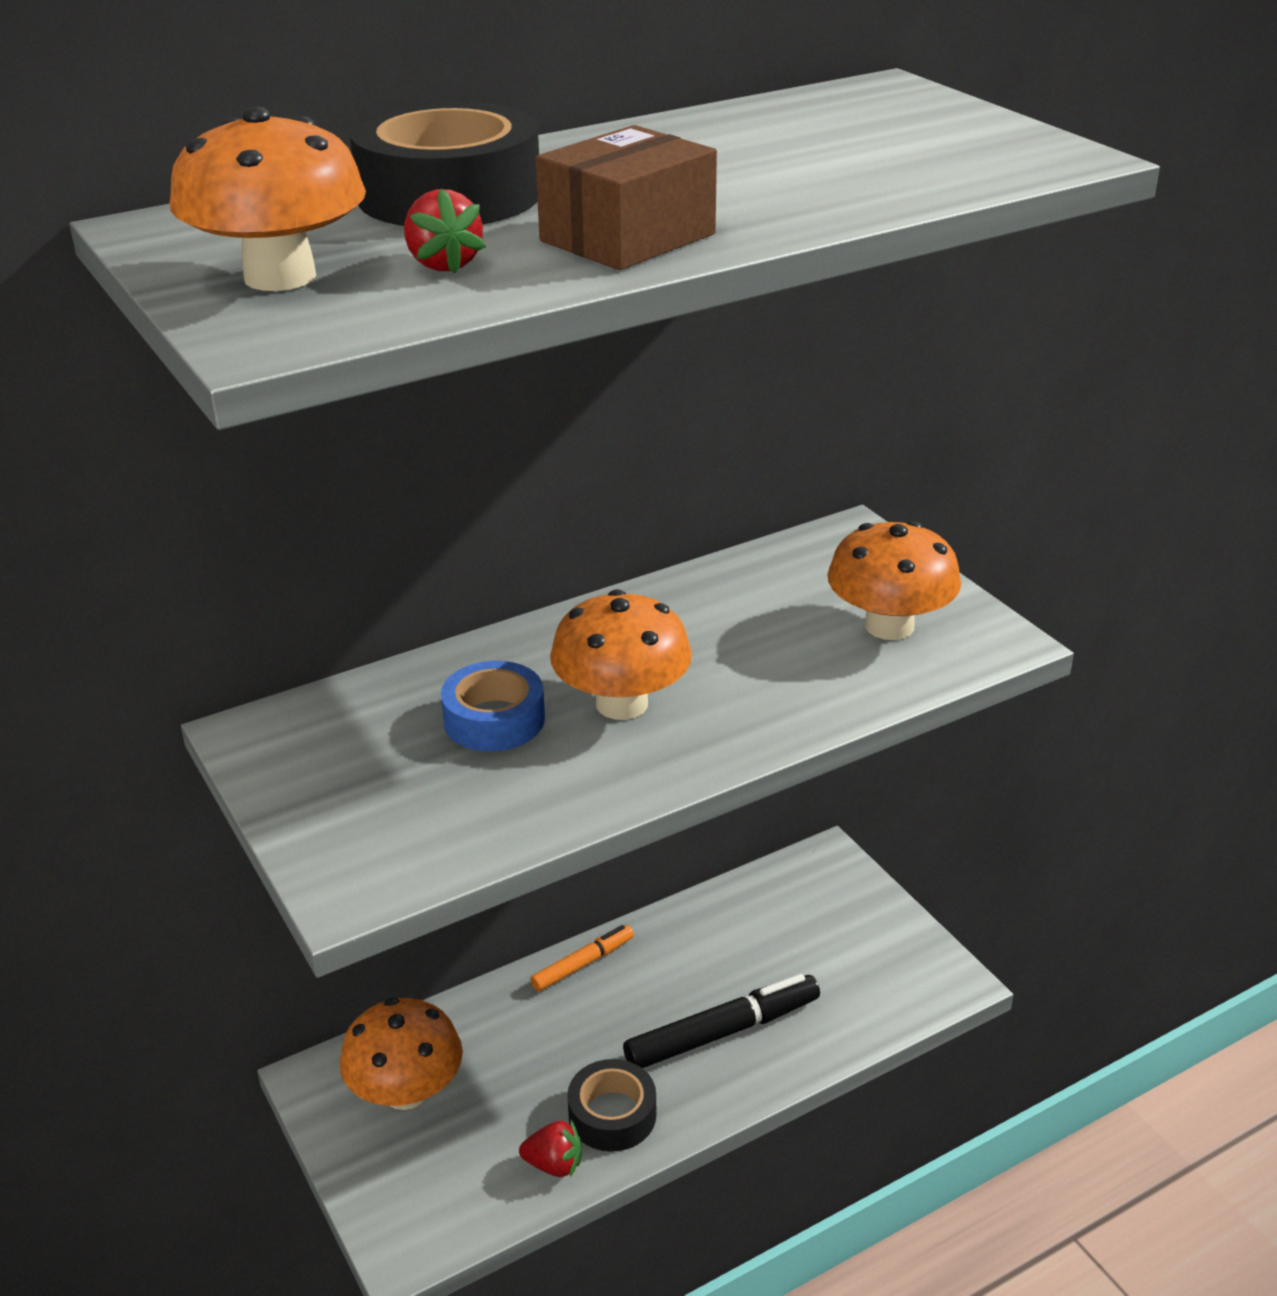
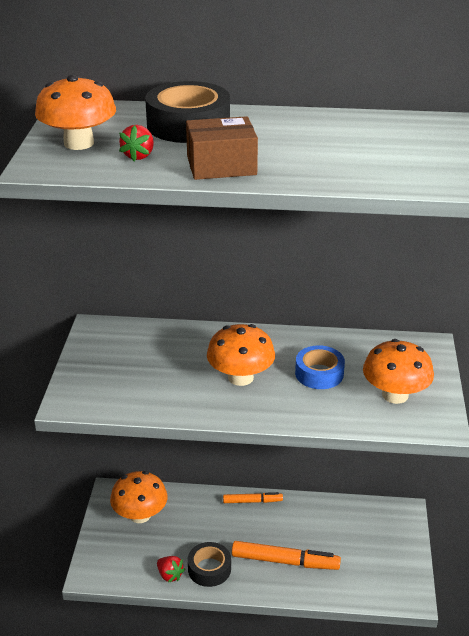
camera: 35 degrees right, 0 degrees up
blue tape [441,661,545,751] -> blue tape moved to [295,345,345,389]
black marker [623,974,820,1068] -> orange marker [232,541,341,570]

